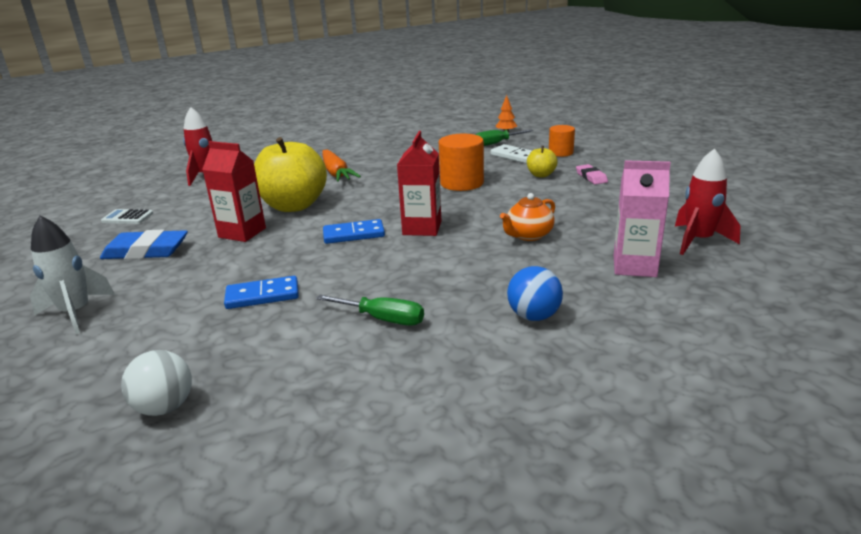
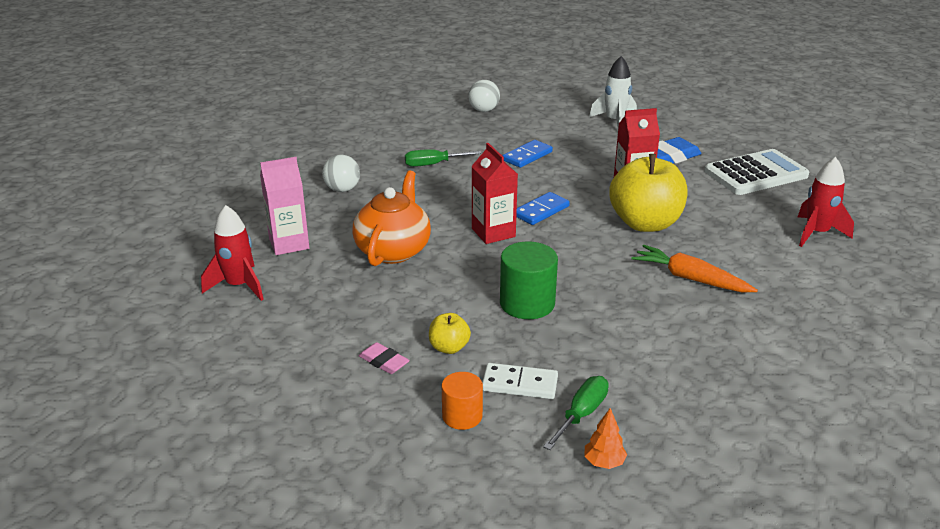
camera: 145 degrees right, 5 degrees up
white calculator [101,209,153,224] -> white calculator [704,149,809,195], size x2.21
orange cylinder [439,134,484,191] -> green cylinder [500,242,558,319]
orange teapot [500,193,555,241] -> orange teapot [352,170,431,266], size x1.68
blue ball [507,266,563,321] -> white ball [322,155,360,192]

